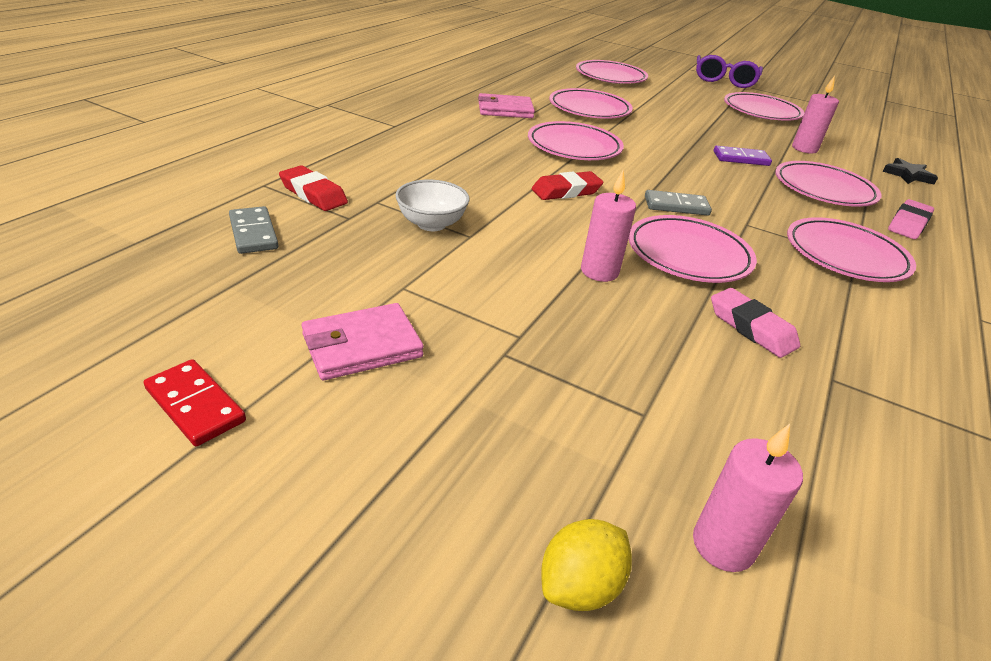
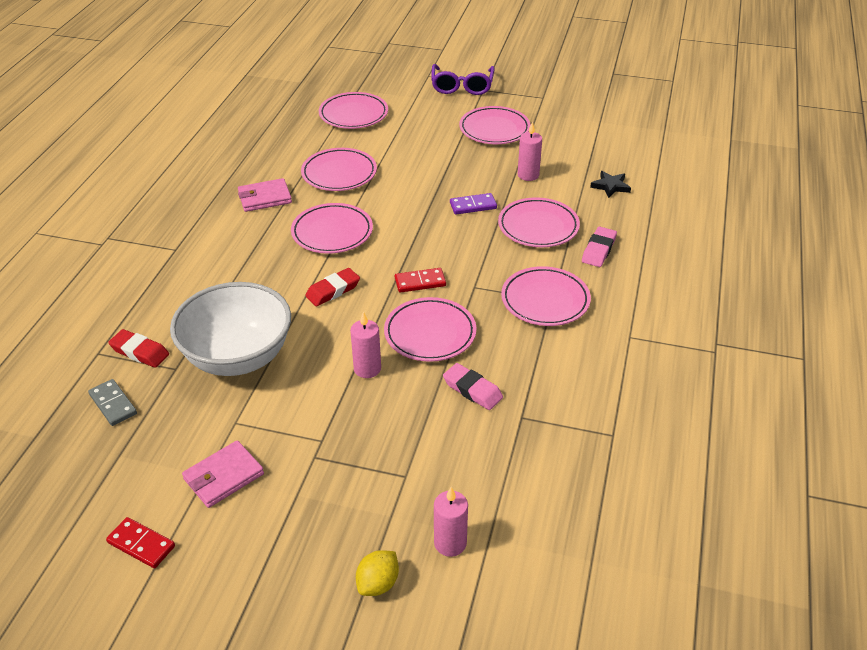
camera: 10 degrees left, 5 degrees up
white bowl [395,180,469,231] -> white bowl [170,282,291,376], size x2.14
grey domino [645,190,712,216] -> red domino [395,268,446,293]

